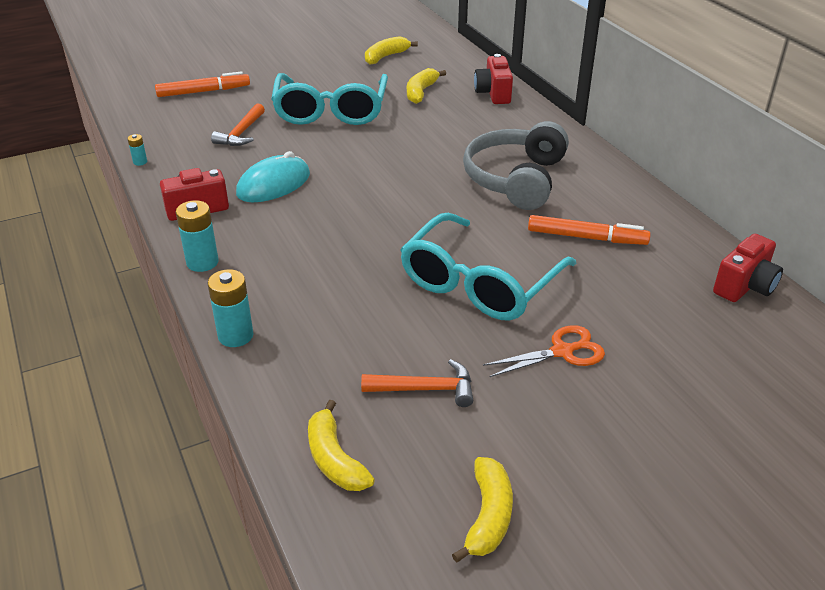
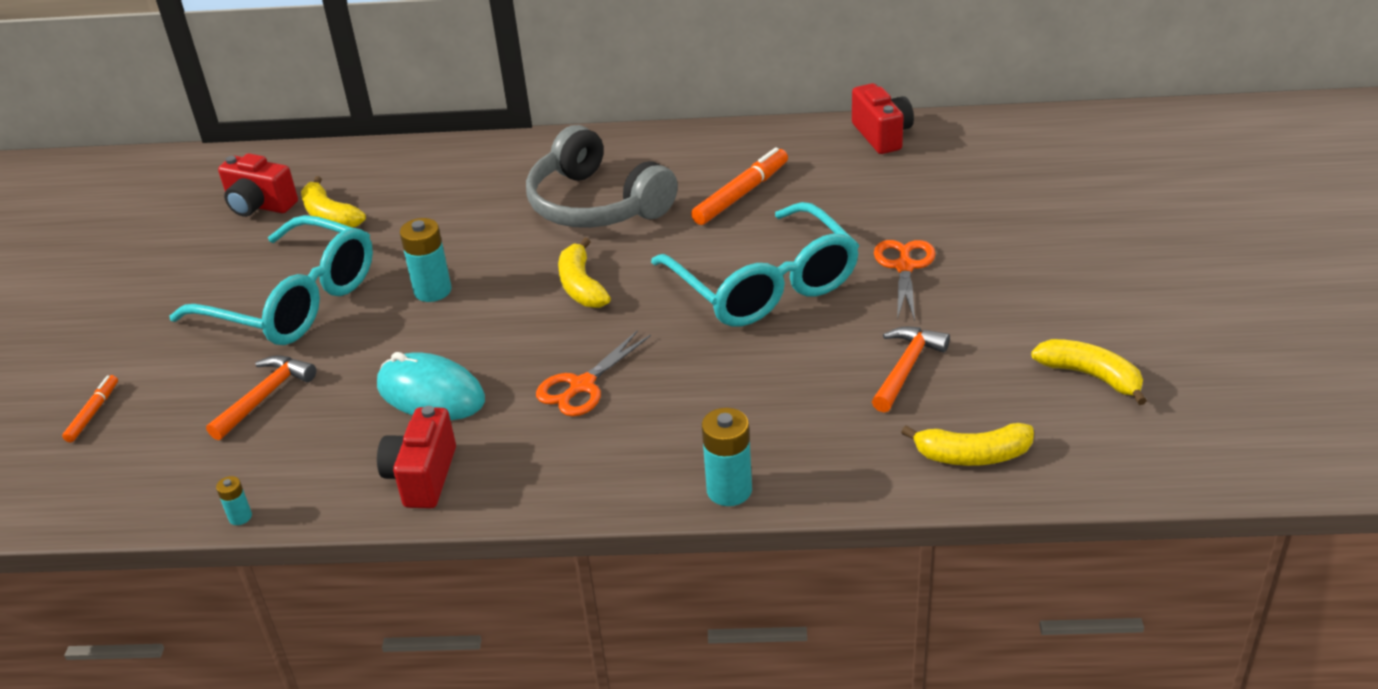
camera: 60 degrees left, 0 degrees up
orange marker [155,71,250,97] -> orange marker [62,375,118,442], size x0.57
turquoise battery [176,200,219,272] -> turquoise battery moved to [400,218,451,302]
orange hammer [211,103,265,146] -> orange hammer turned 105 degrees counterclockwise [206,355,316,440]
turquoise mouse [236,151,310,202] -> turquoise mouse turned 45 degrees counterclockwise [377,352,485,420]
yellow banana [365,36,418,65] -> yellow banana moved to [558,238,611,308]
red camera [474,54,513,104] -> red camera moved to [218,153,298,217]
none -> orange scissors [536,330,651,416]

